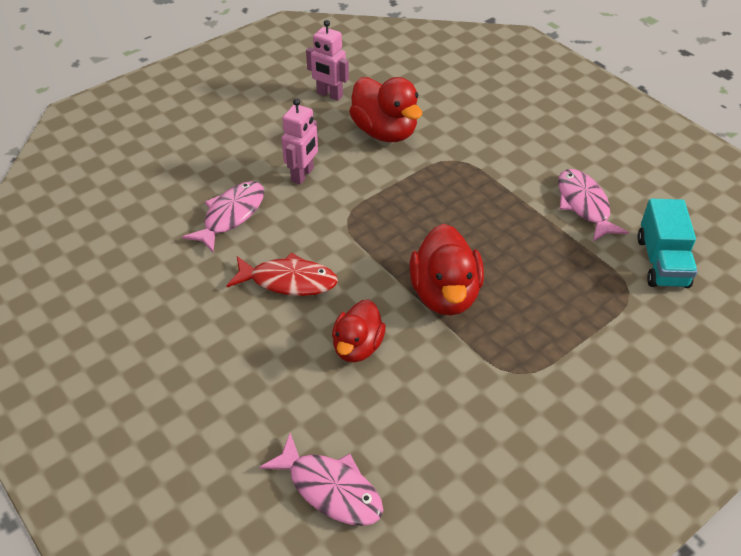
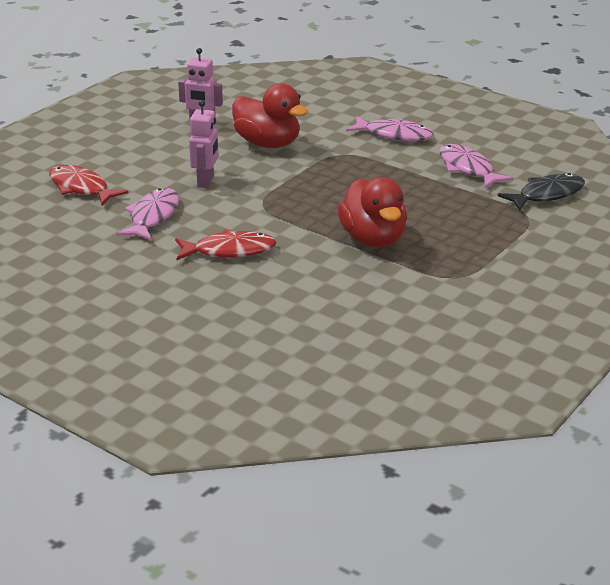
camera: 15 degrees left, 15 degrees down
pink fish [259,433,383,526] -> pink fish moved to [346,116,434,141]
red duck [332,299,386,363] -> none
turquoise truck [637,199,697,288] -> black fish [498,173,585,211]
none -> red fish [49,165,128,206]

